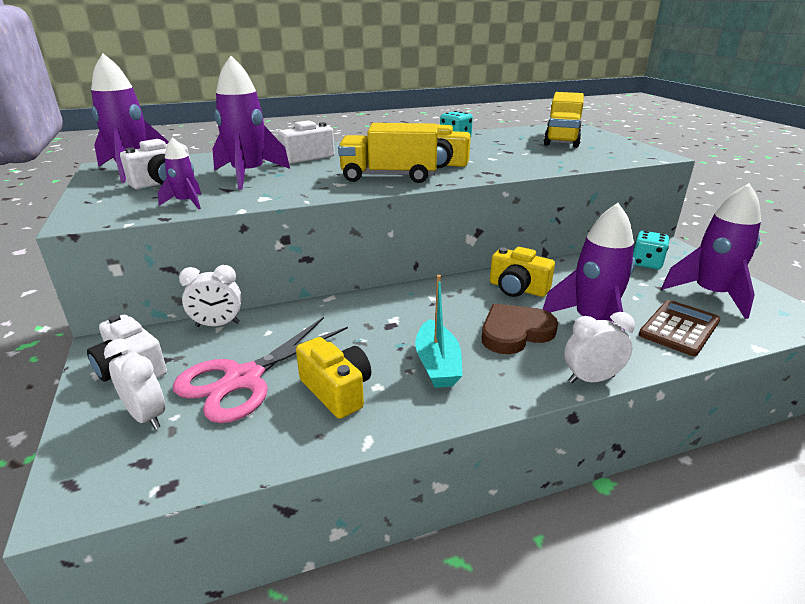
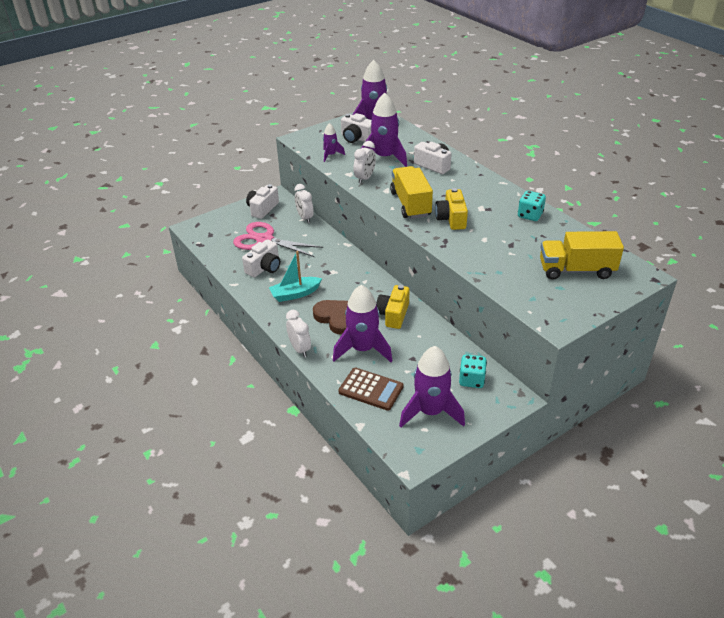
camera: 75 degrees right, 10 degrees up
white clock [104,339,165,429] -> white clock moved to [353,141,376,184]
yellow camera [296,337,371,419] -> white camera [242,239,280,277]

